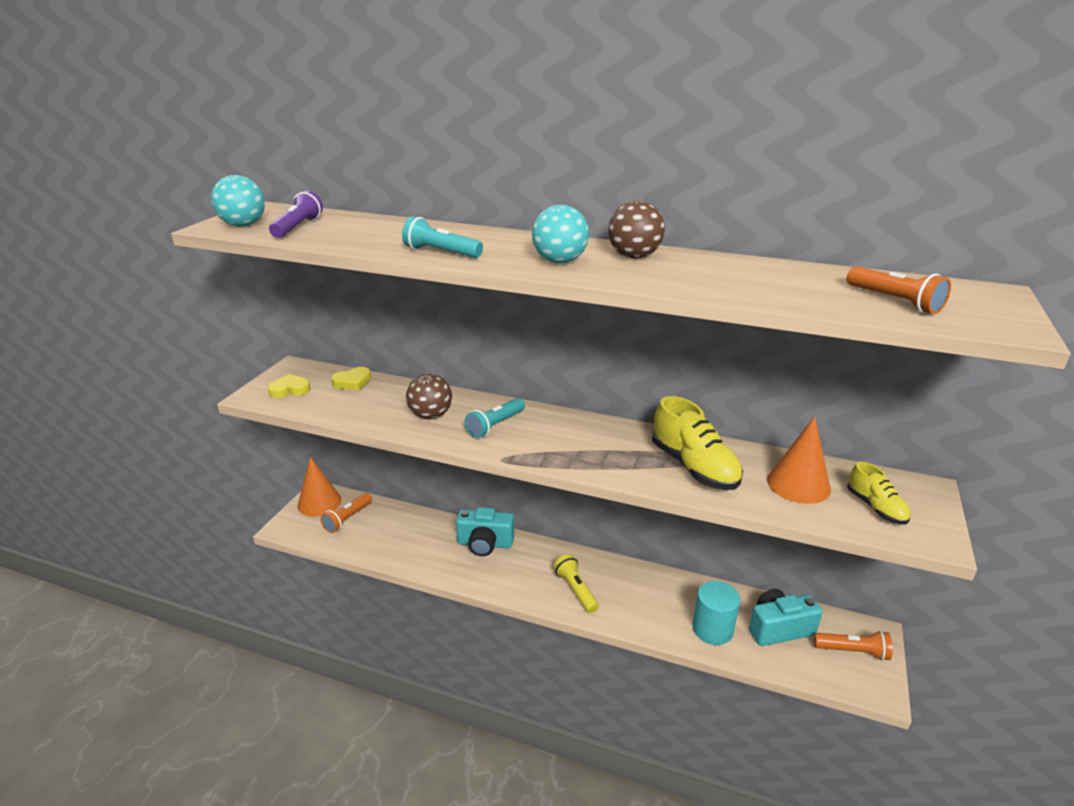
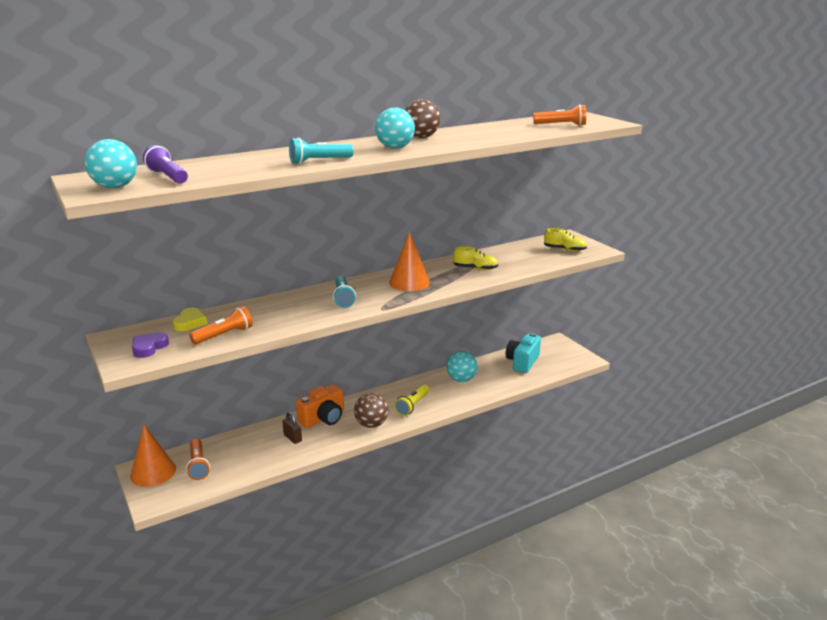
camera: 50 degrees left, 5 degrees down
yellow heart [267,374,311,398] -> purple heart [132,332,169,358]
brown ball [406,374,452,419] -> brown ball moved to [354,393,388,428]
turquoise camera [456,507,514,556] -> orange camera [296,384,344,428]
yellow flashlight [553,554,599,613] -> yellow flashlight turned 75 degrees counterclockwise [394,384,429,416]
yellow shoe [652,396,743,490] -> yellow shoe [453,246,498,270], size x0.58
turquoise cylinder [693,581,740,645] -> none
orange cone [767,416,831,504] -> orange cone moved to [389,232,430,291]
orange flashlight [814,631,893,661] -> orange flashlight moved to [189,306,253,344]
none -> brown padlock [282,412,302,444]
none -> turquoise ball [446,351,478,382]

